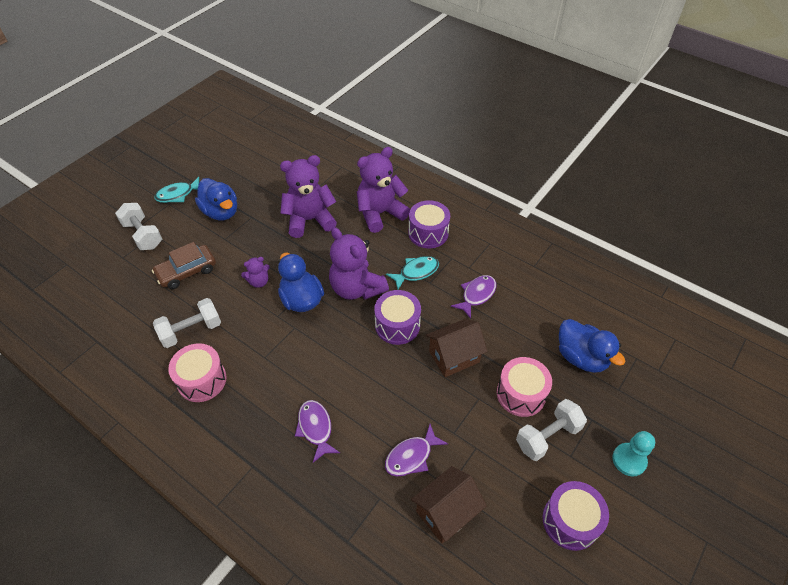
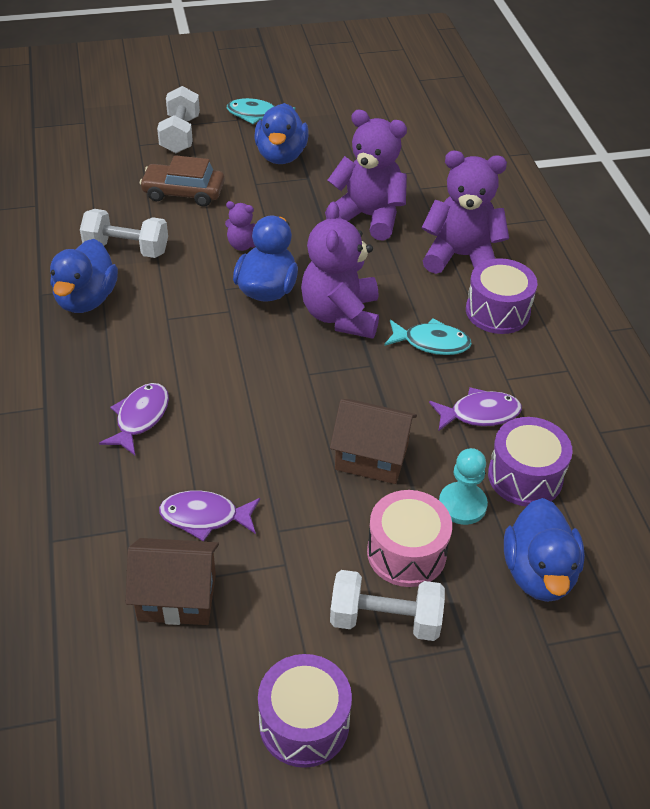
camera: 40 degrees right, 5 degrees down
pink drum [168,343,227,402] -> blue duck [50,239,118,313]
purple drum [374,290,421,345] -> purple drum moved to [488,417,573,506]
turquoise pawn [612,431,655,477] -> turquoise pawn moved to [439,448,488,525]

